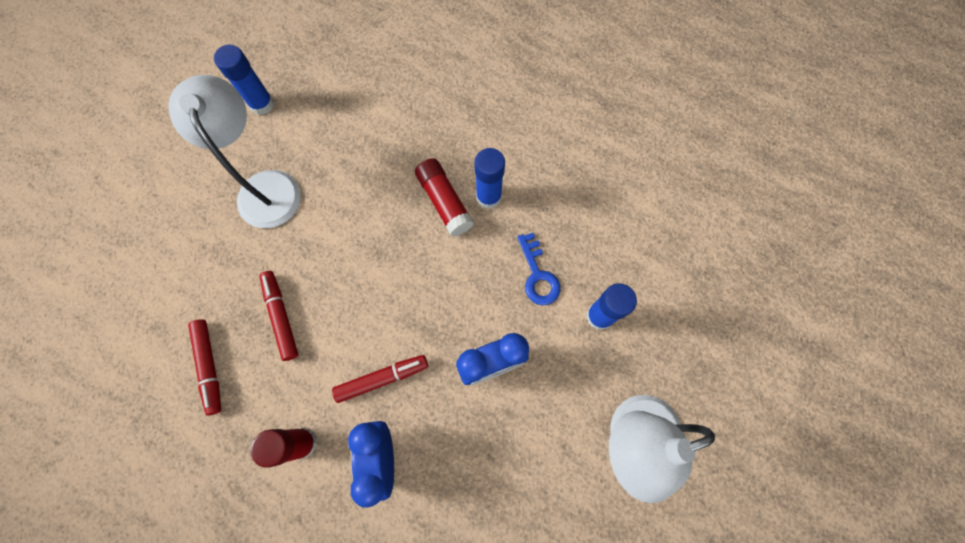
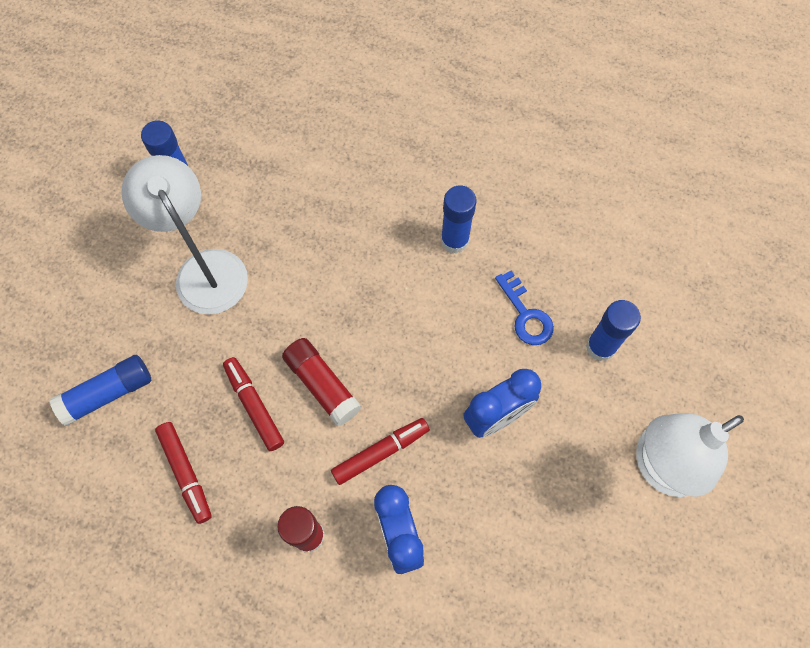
camera: 10 degrees left, 5 degrees down
red glue stick [415,158,474,237] -> red glue stick moved to [282,338,361,427]
none -> blue glue stick [50,355,151,426]

